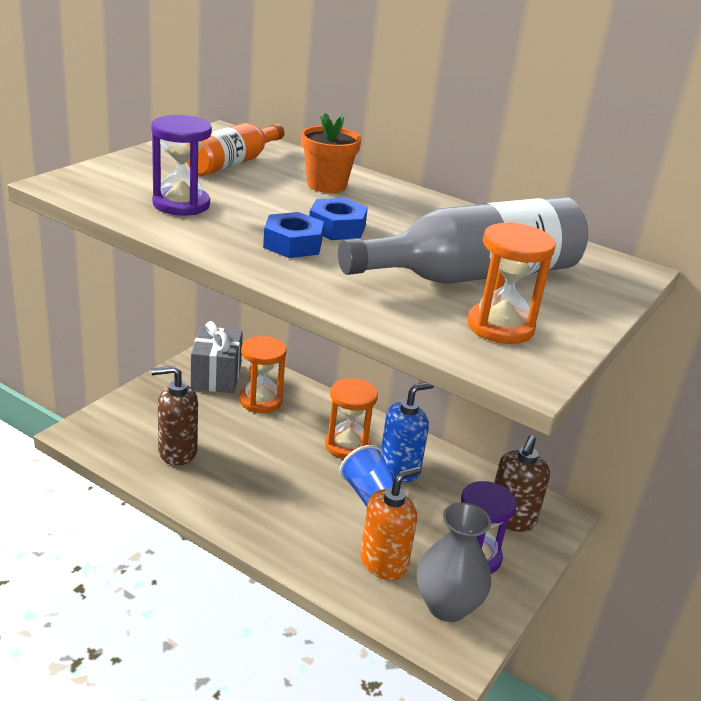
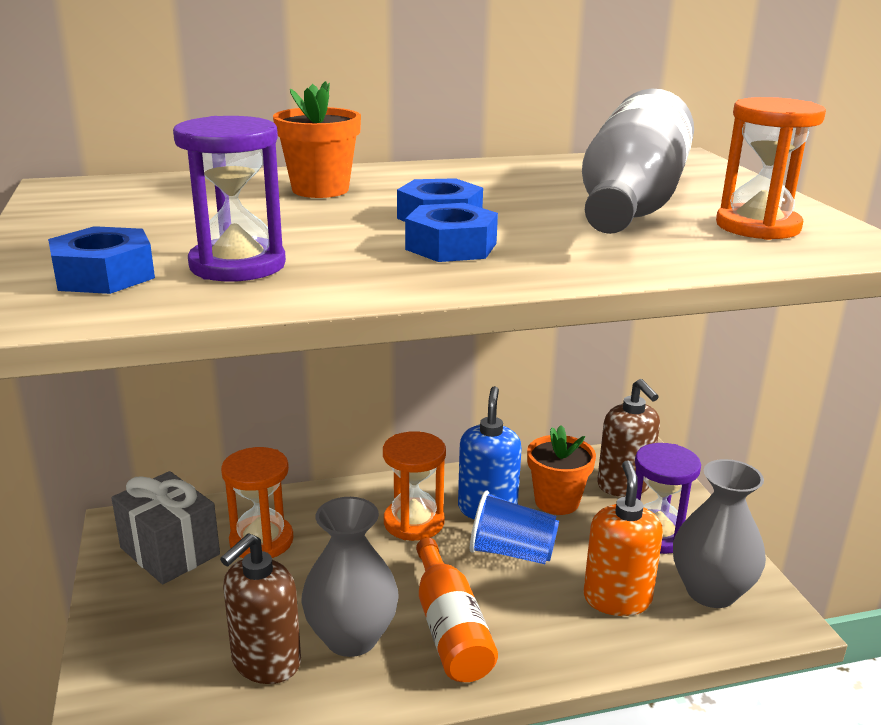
camera: 45 degrees left, 5 degrees down
orange bottle [187,123,284,176] -> orange bottle moved to [416,538,498,682]
none -> blue nut [48,226,155,294]
none -> grey vase [301,497,399,657]
none -> orange flower pot [527,425,596,515]

